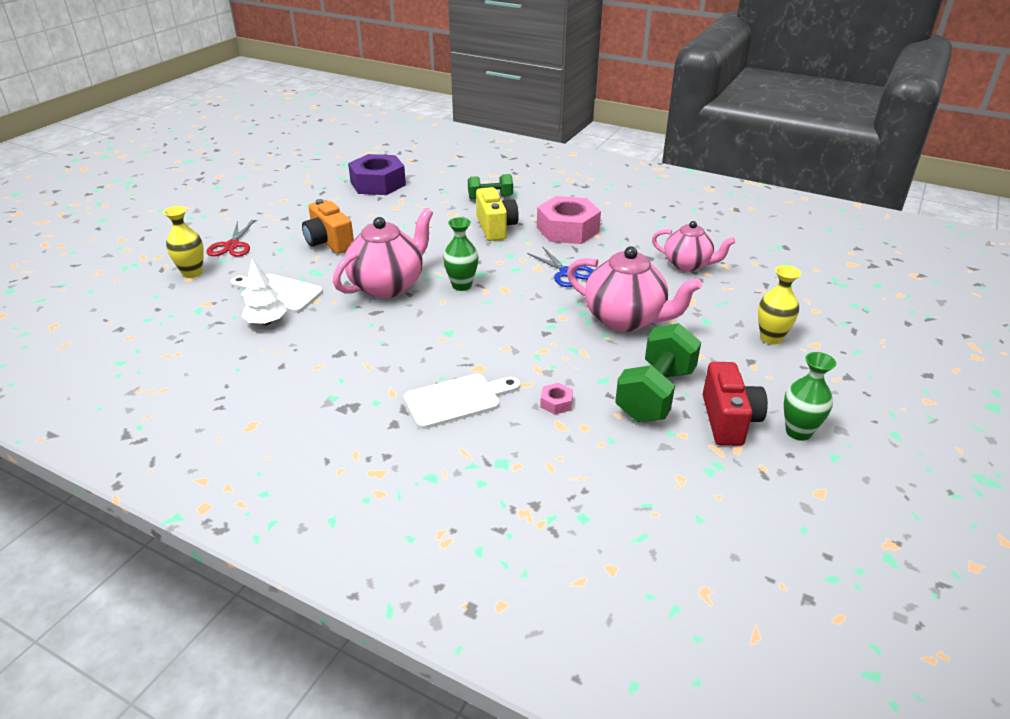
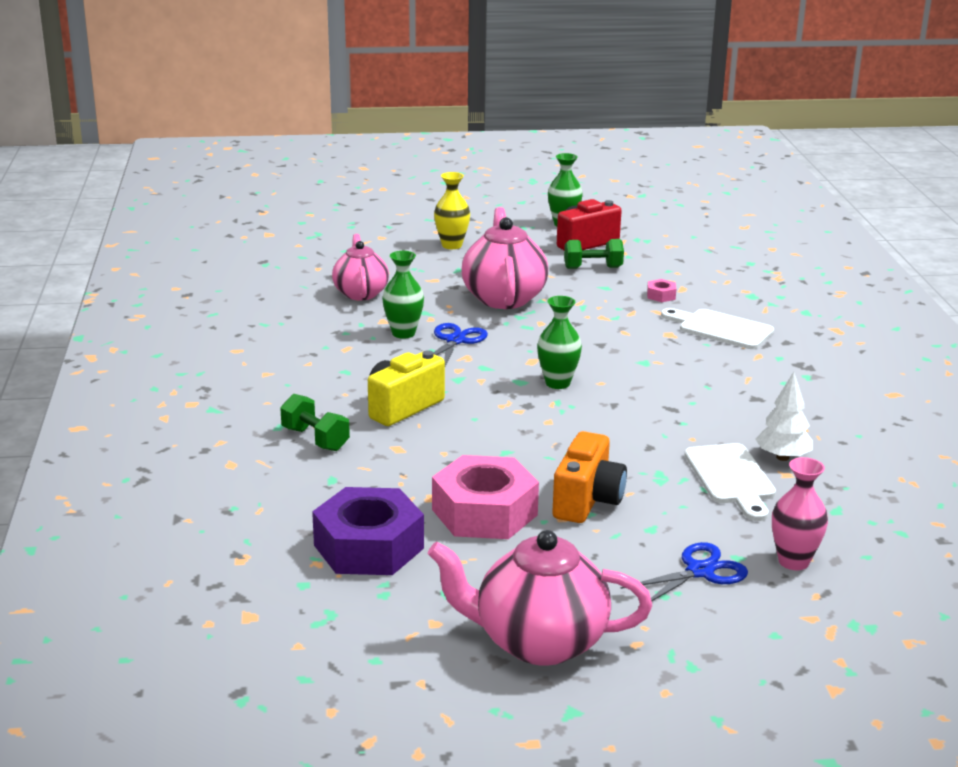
camera: 125 degrees left, 10 degrees down
yellow vase [163,206,204,278] -> pink vase [772,457,828,570]
red scissors [206,220,255,257] -> blue scissors [621,542,748,601]
pink teapot [333,208,433,298] -> pink teapot moved to [427,530,652,666]
pink nut [537,196,601,244] -> pink nut moved to [432,455,539,539]
green dumbbell [615,323,701,422] -> green dumbbell [564,239,624,269], size x0.60
none -> green vase [382,251,424,339]

